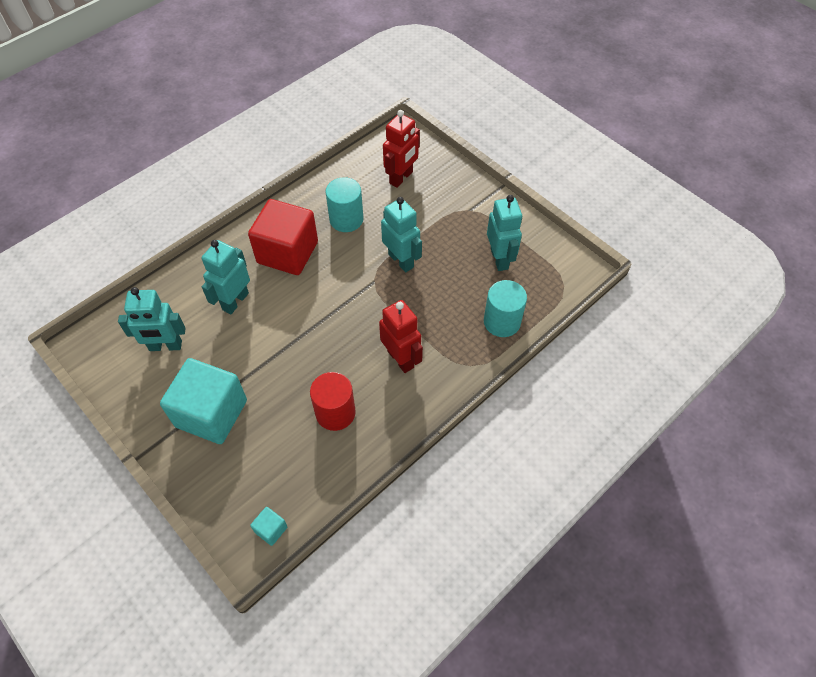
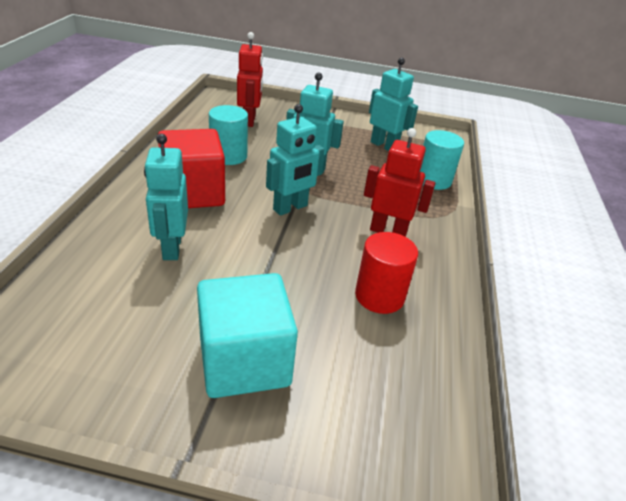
camera: 40 degrees left, 20 degrees down
turquoise robot [118,287,186,351] -> turquoise robot moved to [266,104,325,216]
turquoise cube [250,507,287,546] -> none

